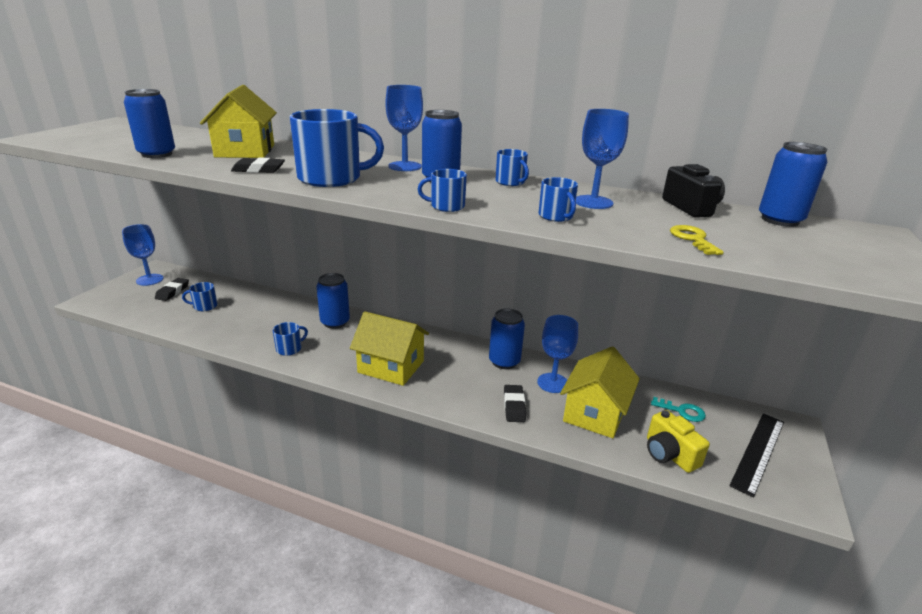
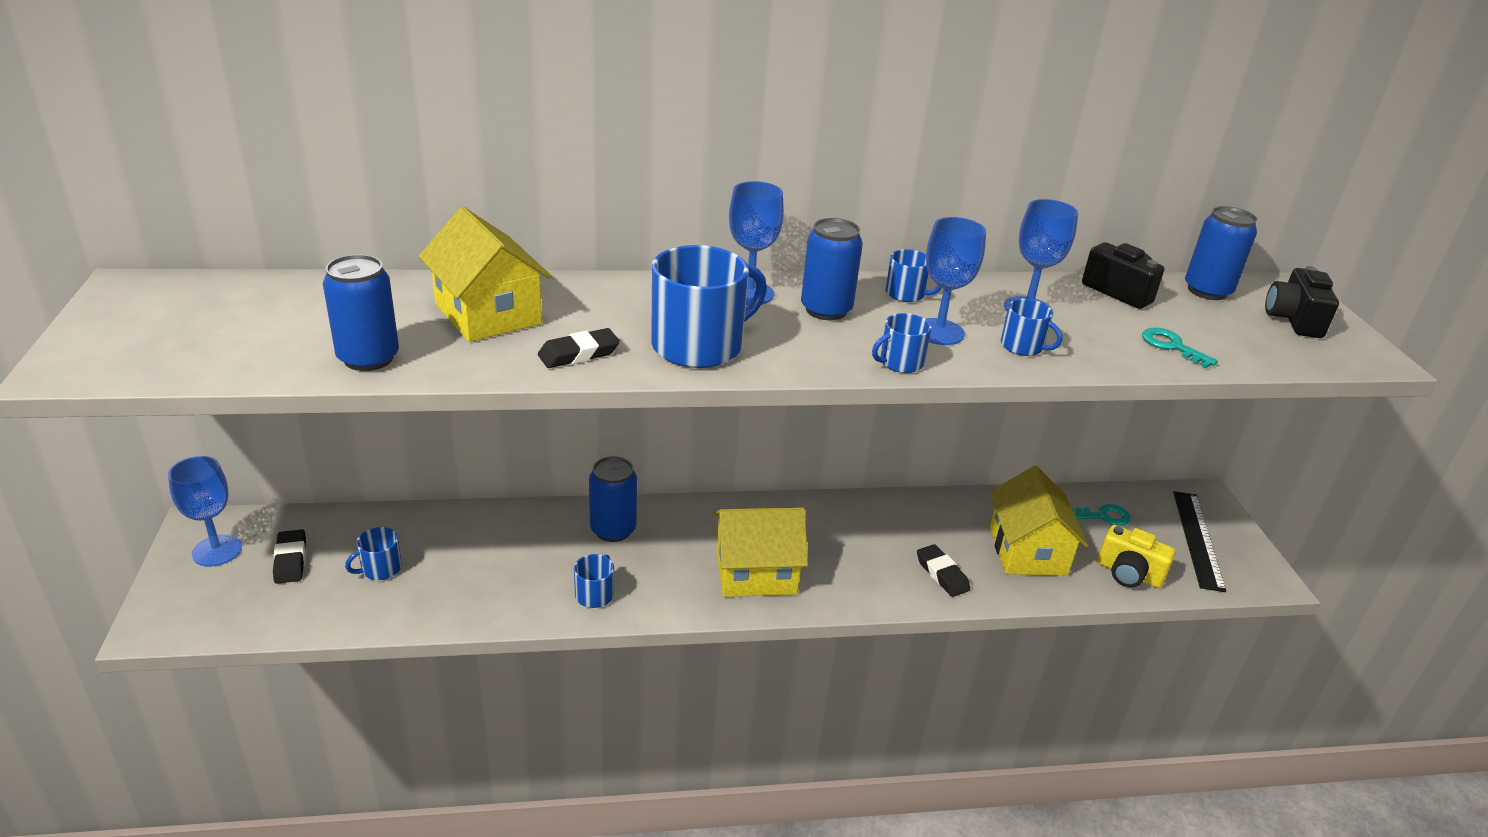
camera: 30 degrees left, 5 degrees up
blue can [489,308,525,369] -> none
blue goblet [537,315,578,393] -> blue goblet moved to [926,217,986,345]
yellow key [670,225,724,255] -> turquoise key [1142,328,1218,368]
none -> black camera [1265,266,1339,338]

